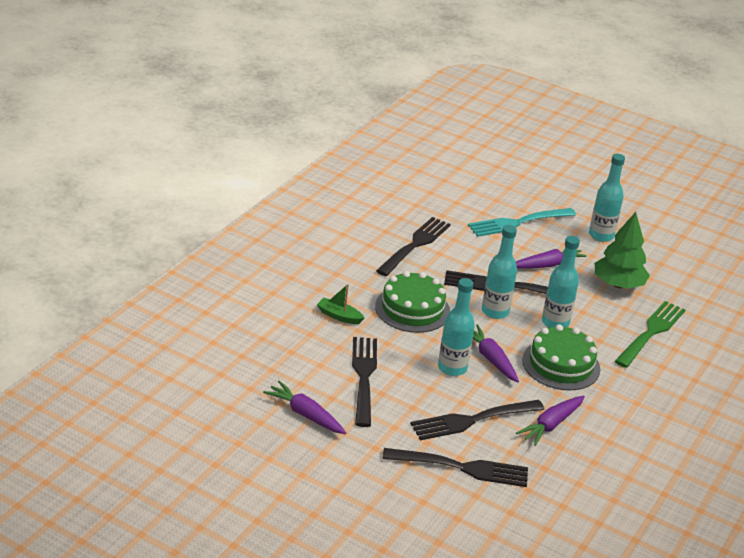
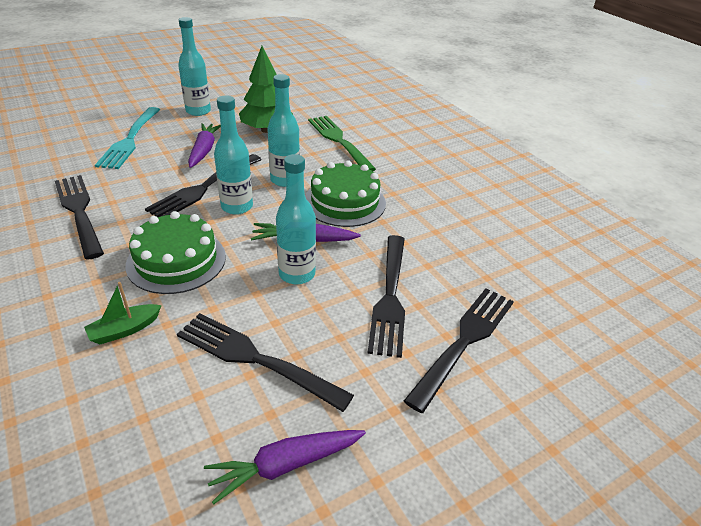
camera: 60 degrees left, 5 degrees up
purple carrot [516,396,585,446] -> none

